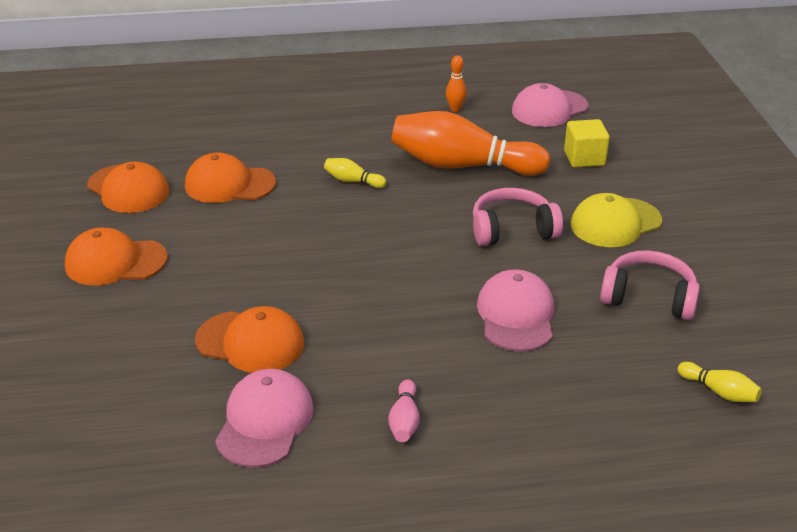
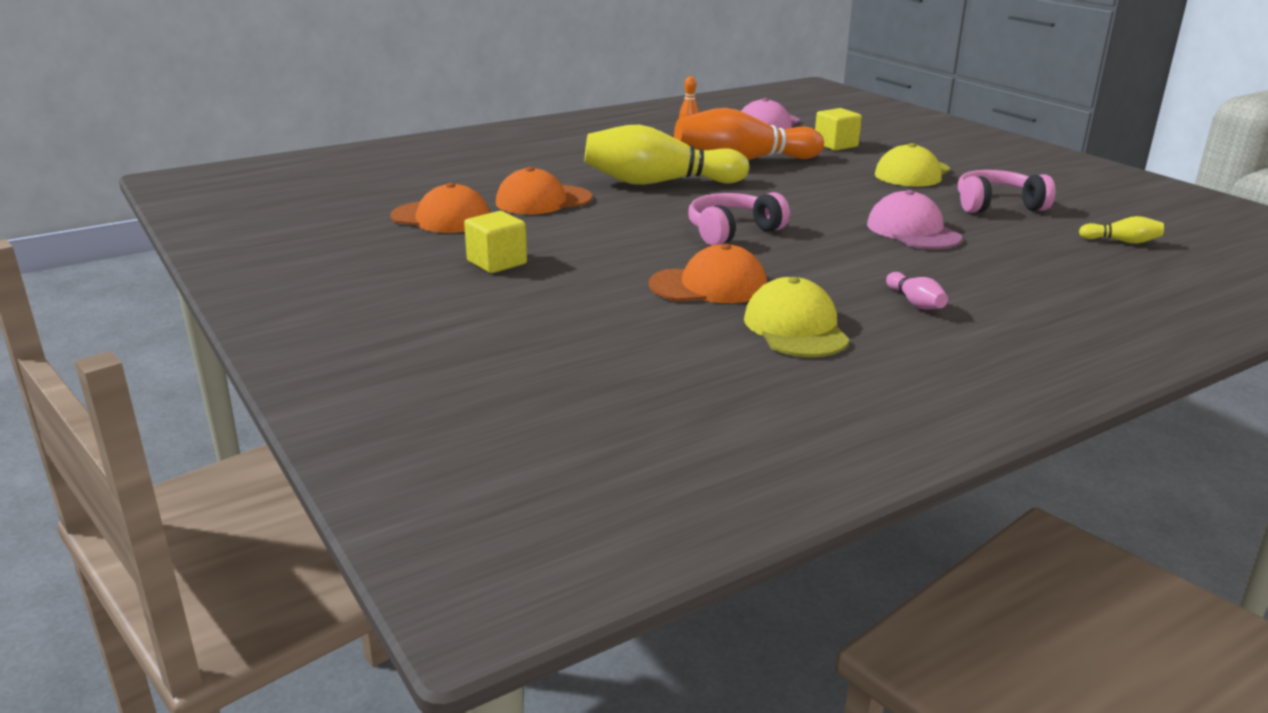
camera: 25 degrees left, 10 degrees down
orange cap [65,227,168,286] -> yellow cube [464,211,527,273]
pink cap [215,369,314,468] -> yellow cap [744,277,850,357]
yellow bowling pin [324,158,386,188] -> yellow bowling pin [584,125,749,185], size x2.47
pink headphones [473,188,563,246] -> pink headphones moved to [688,192,790,246]

